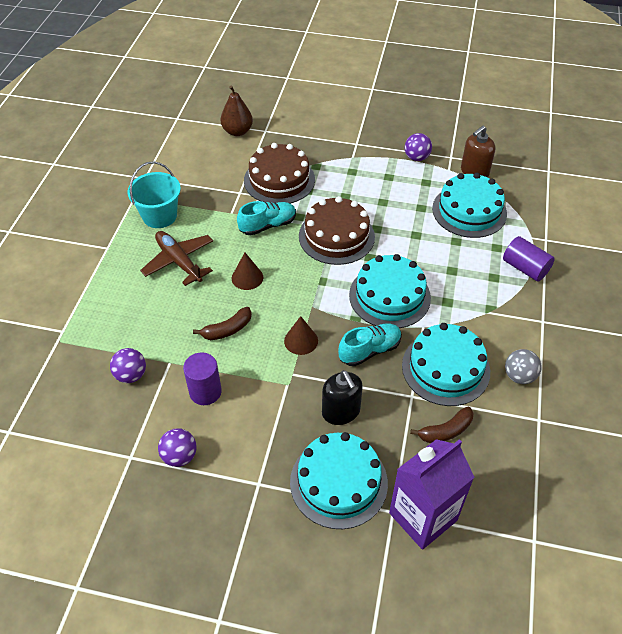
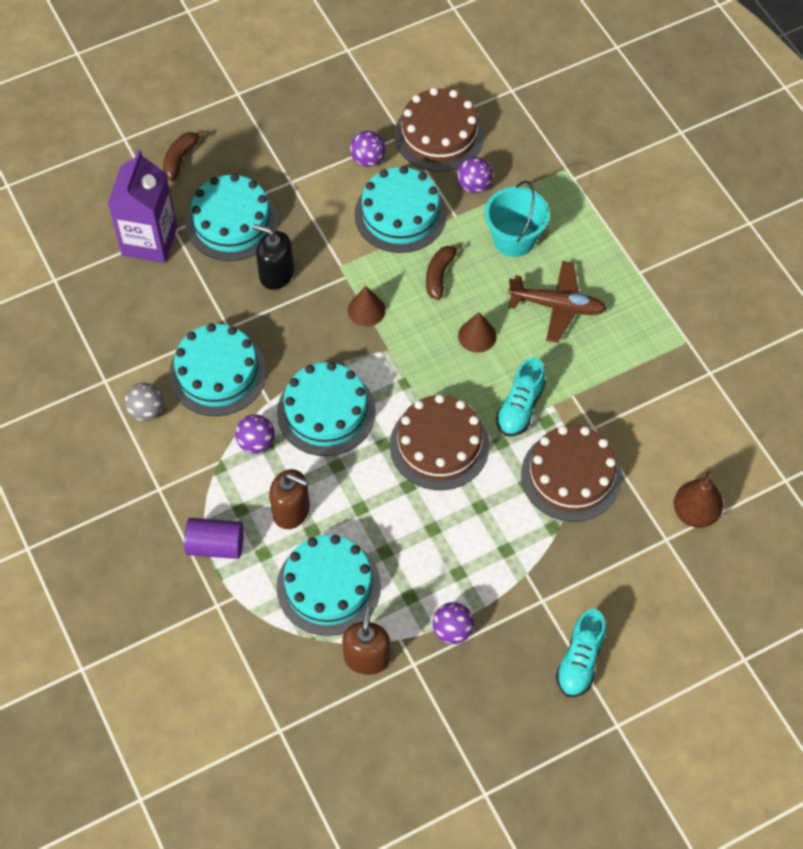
camera: 140 degrees right, 10 degrees up
turquoise bucket [128,161,181,228] -> turquoise bucket moved to [485,181,550,257]
purple cylinder [183,352,222,405] -> turquoise cake [354,166,447,253]
turquoise shoe [338,323,402,366] -> turquoise shoe moved to [556,609,606,697]
brown banana [410,407,474,443] -> brown banana moved to [163,131,206,181]
none -> purple ball [235,414,275,454]
none -> brown soap dispenser [269,469,310,529]
none -> brown cake [395,88,484,172]

